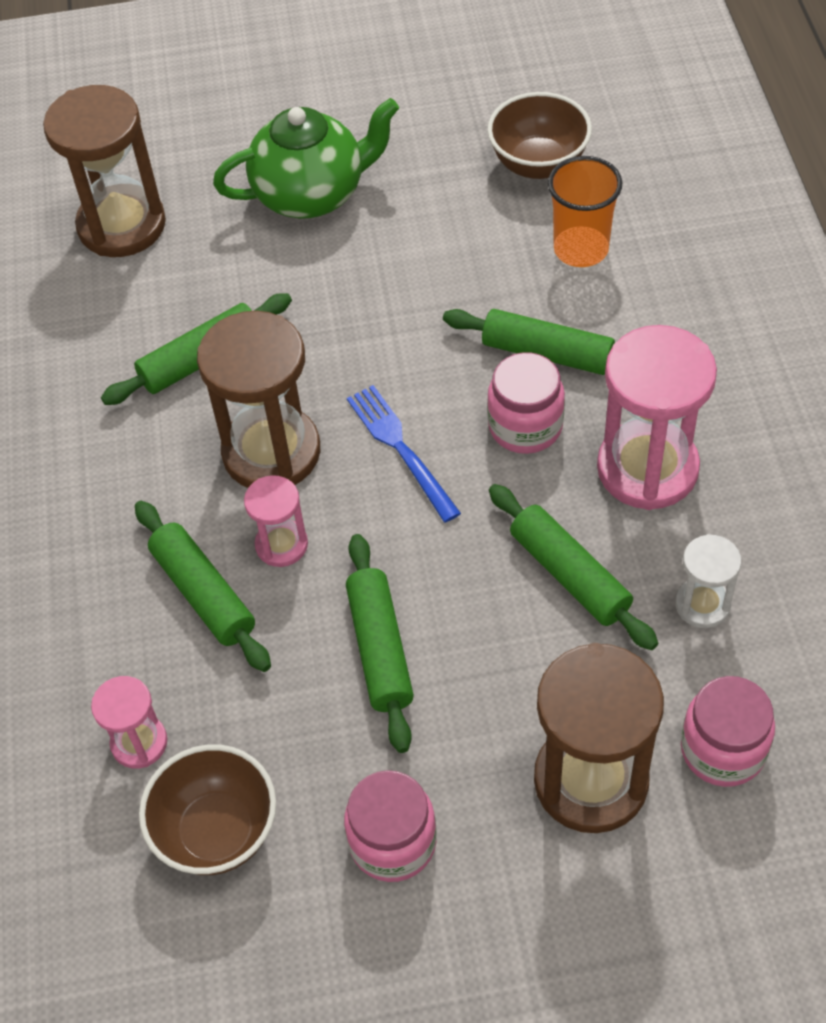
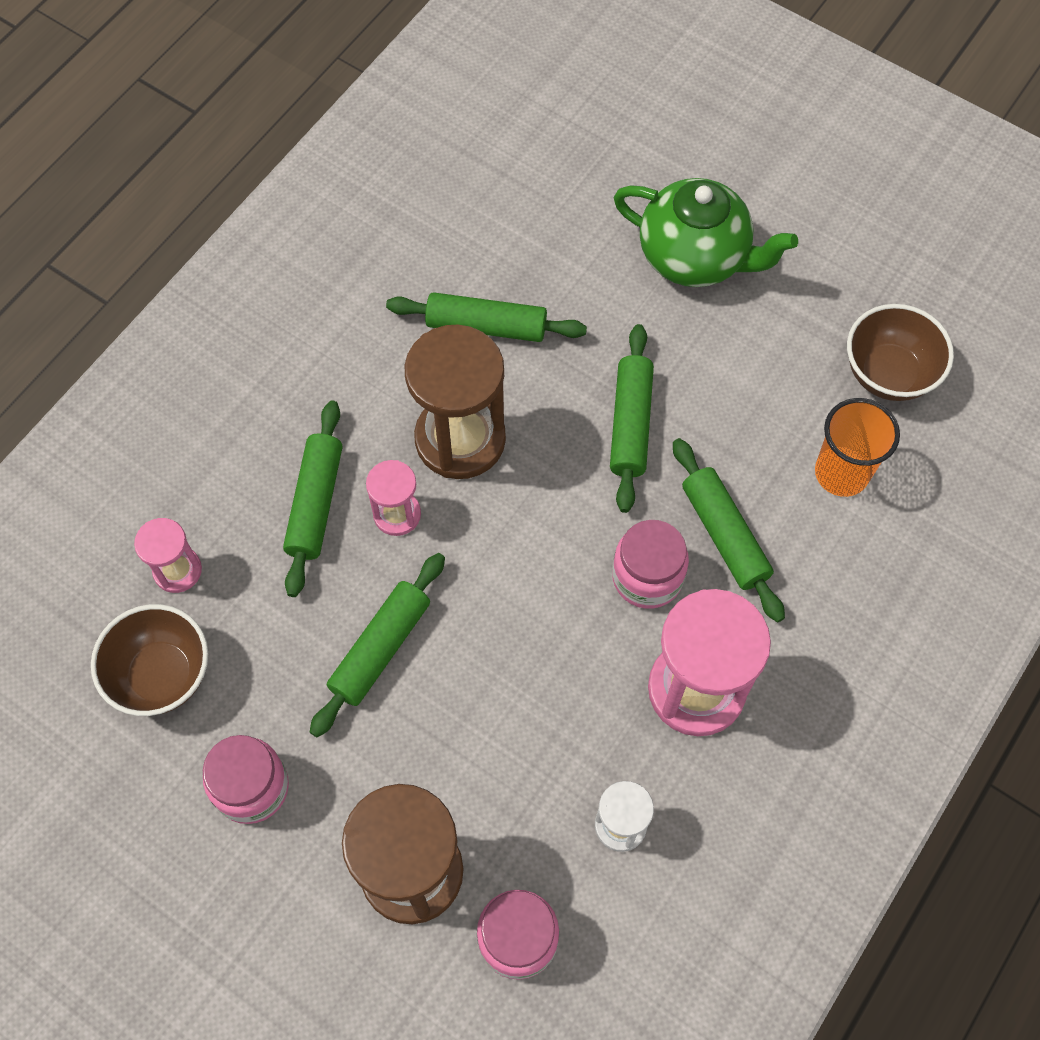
camera: 40 degrees right, 10 degrees up
brown hourglass [43,85,166,257] -> none
blue fork [347,385,461,522] -> none
green rolling pin [489,484,658,650] -> green rolling pin moved to [610,324,654,513]

